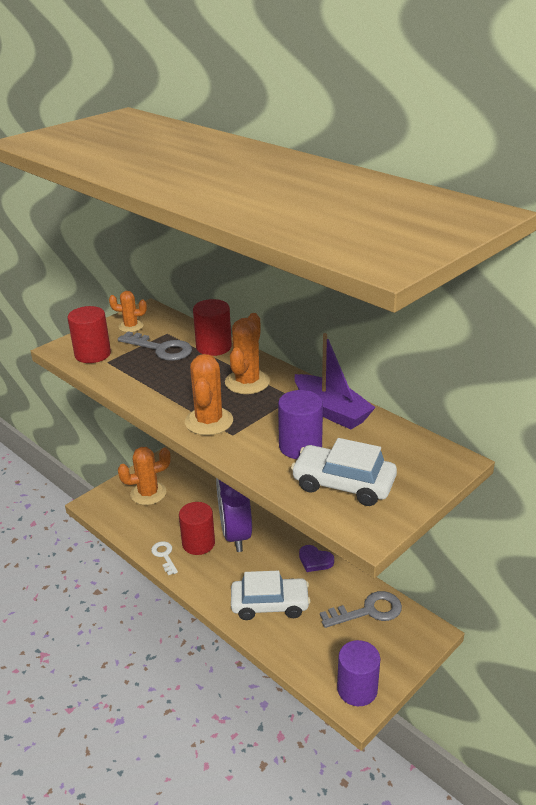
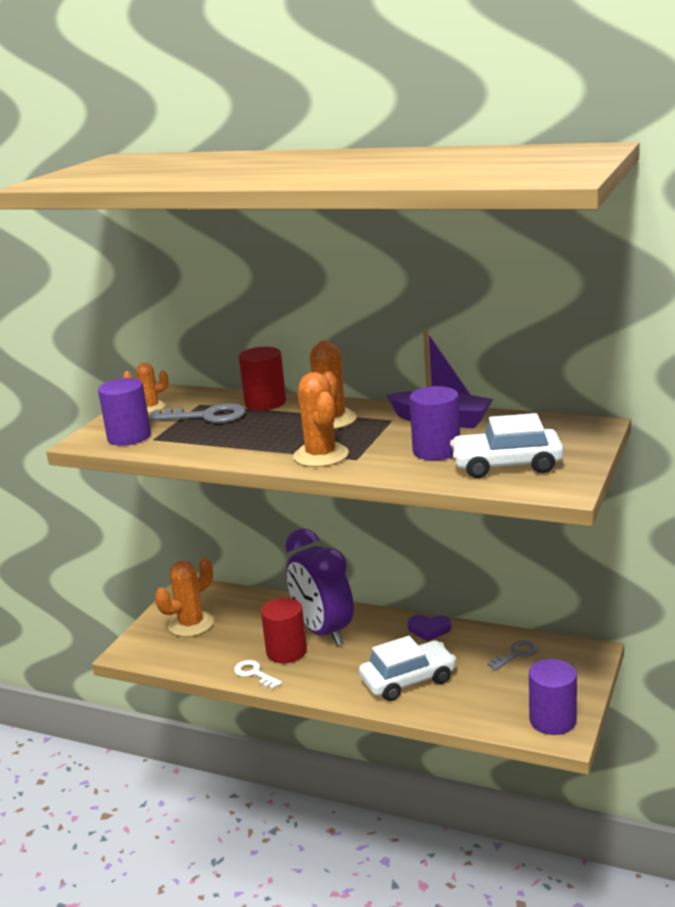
camera: 20 degrees left, 10 degrees down
red cylinder [67,306,111,363] -> purple cylinder [98,378,151,446]
grey key [320,591,402,628] -> grey key [487,640,538,671], size x0.62

